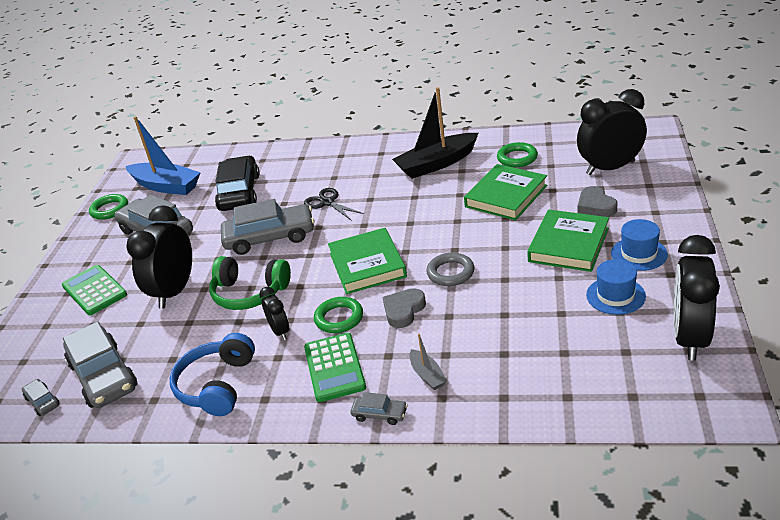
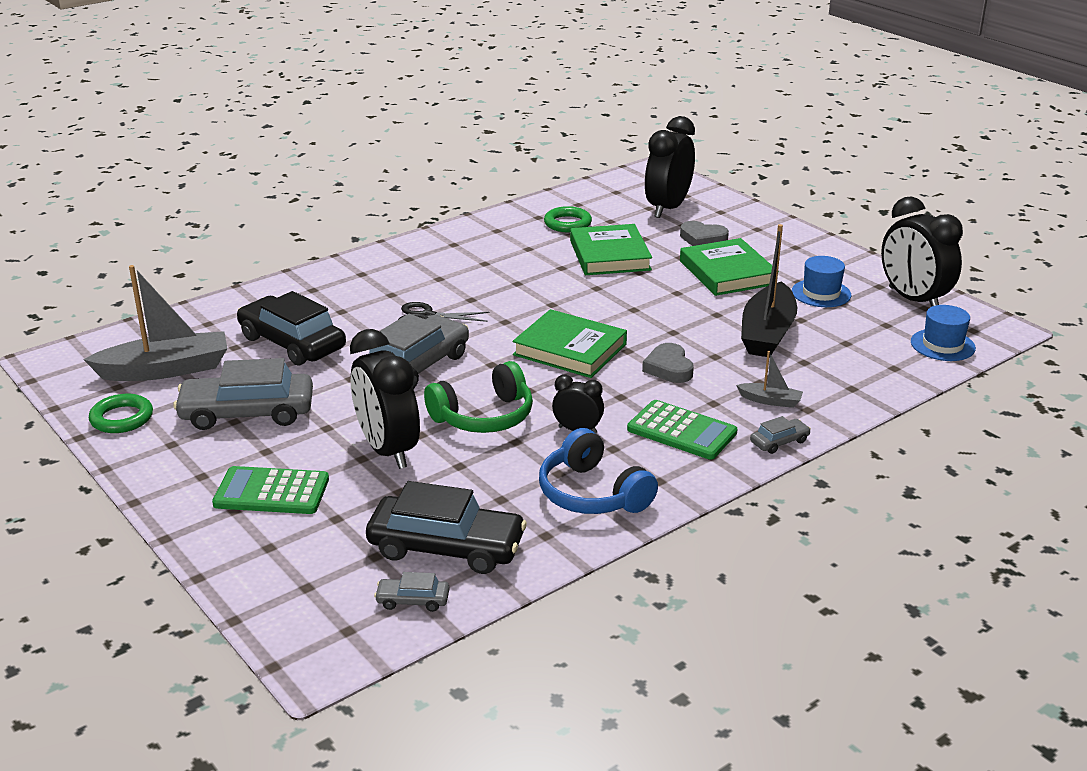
camera: 50 degrees left, 5 degrees down
grey car [63,322,137,408] -> black car [366,481,527,574]
blue boat [126,116,201,195] -> grey boat [83,265,227,381]
green ring [314,297,363,333] -> none
black boat [392,87,478,179] -> black boat moved to [741,224,797,357]
grey ring [426,253,474,286] -> none
blue hat [611,219,668,271] -> blue hat moved to [911,305,976,361]

